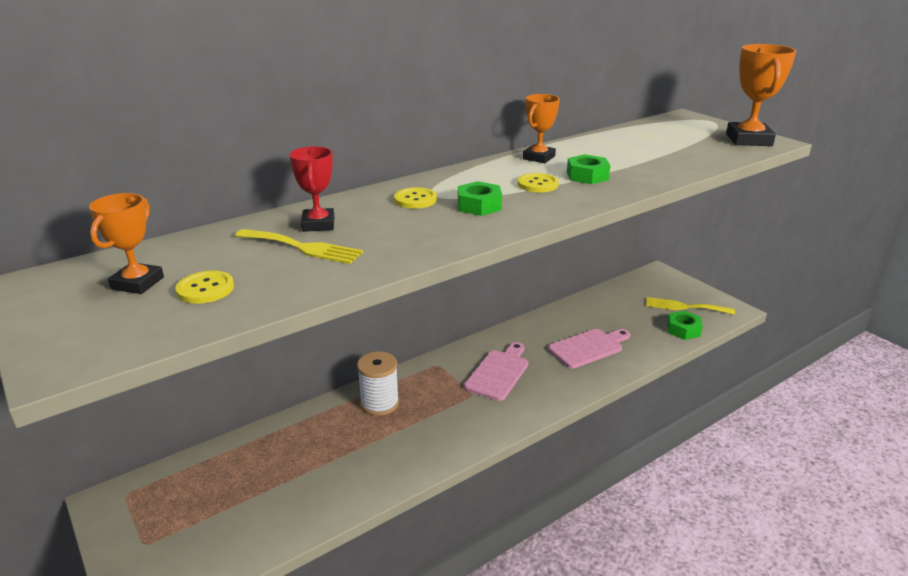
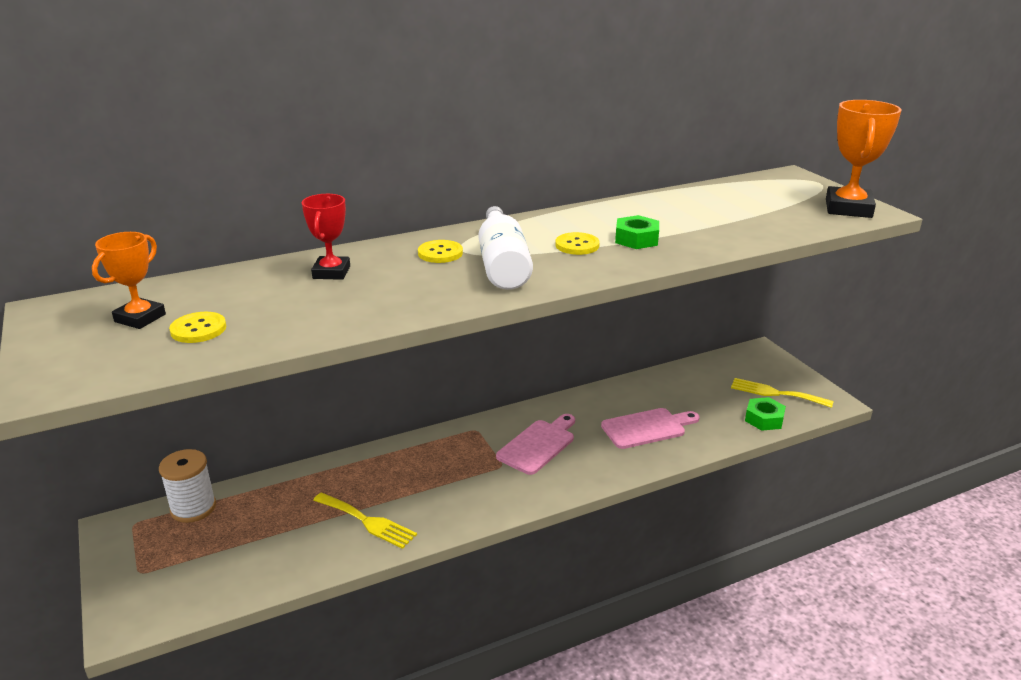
camera: 10 degrees right, 0 degrees up
yellow fork [235,229,363,264] -> yellow fork moved to [313,492,417,549]
white spool [357,351,399,416] -> white spool moved to [159,449,216,523]
green nut [458,181,502,216] -> white bottle [479,206,533,290]
orange trophy [523,94,560,163] -> none

